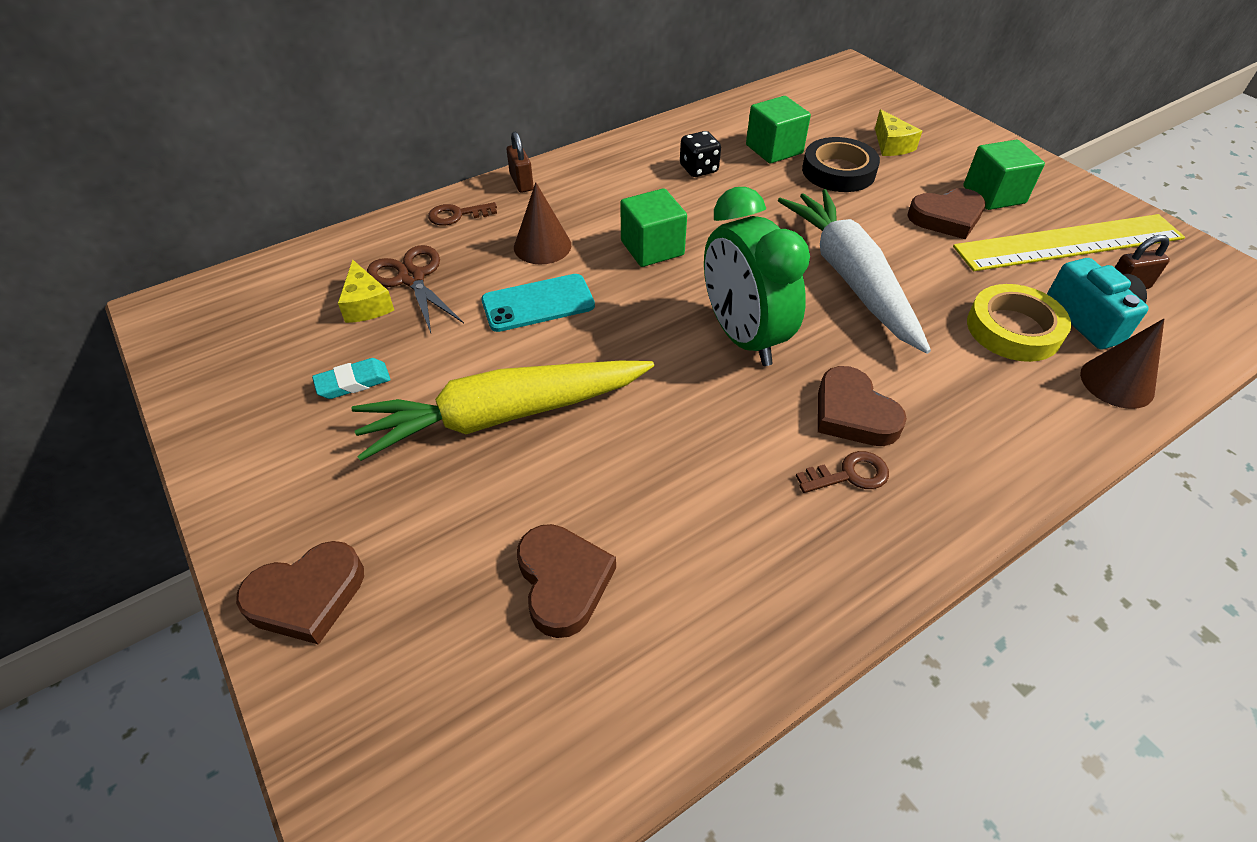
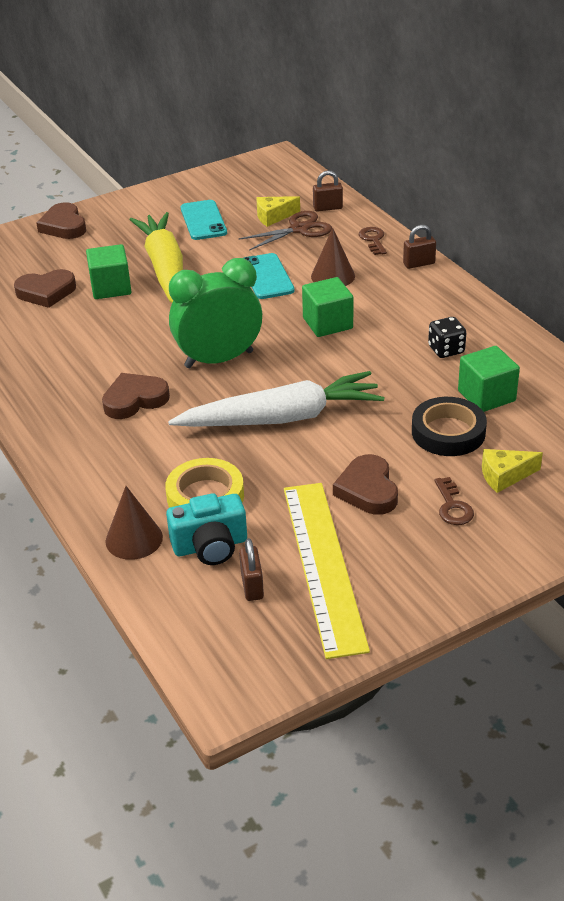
camera: 95 degrees right, 10 degrees down
turquoise eraser [312,358,391,399] -> turquoise phone [181,200,227,240]
brown key [796,451,889,493] -> brown key moved to [434,477,474,525]
green cube [963,140,1045,210] -> green cube moved to [86,244,131,299]
none -> brown padlock [313,170,343,212]

